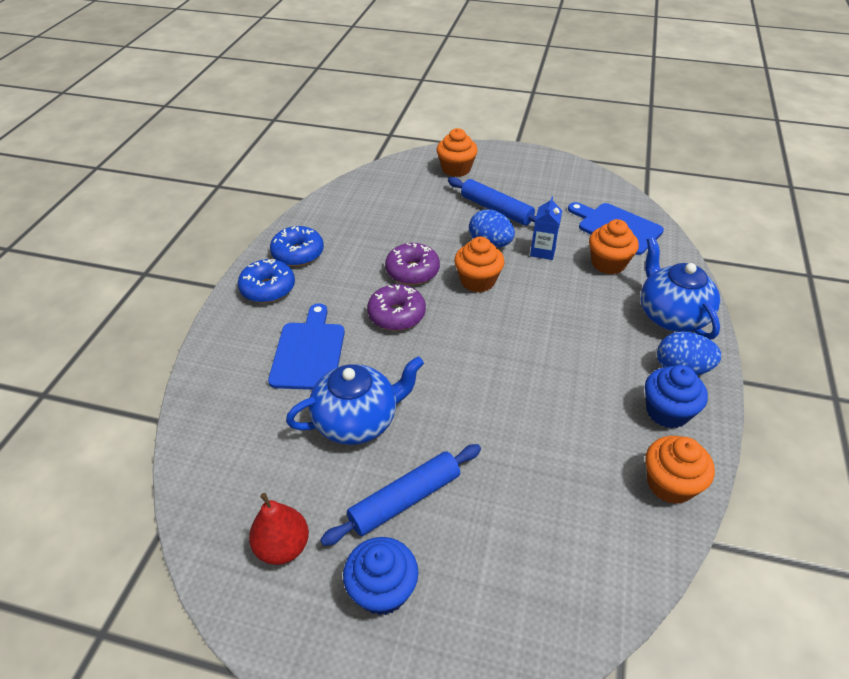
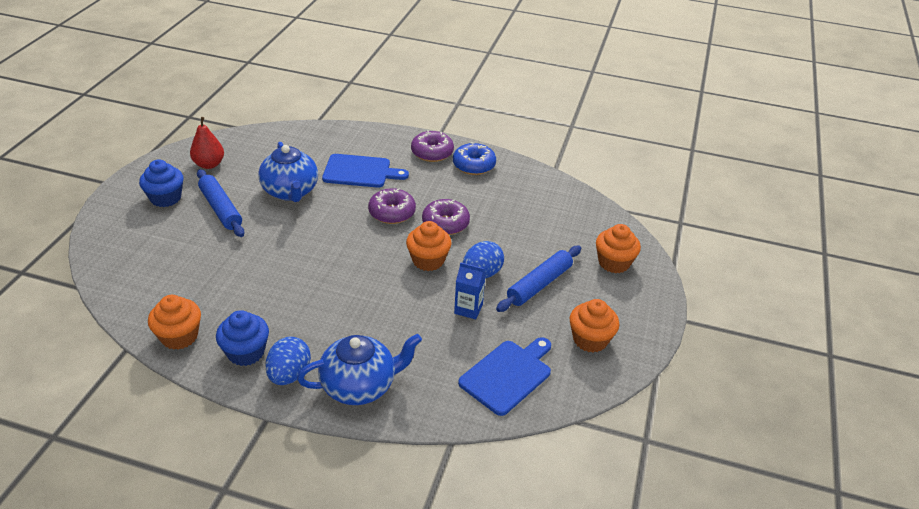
camera: 90 degrees right, 5 degrees down
blue donut [238,259,295,303] -> purple donut [411,130,454,162]
orange cupcake [589,219,639,274] -> orange cupcake moved to [570,299,619,352]

